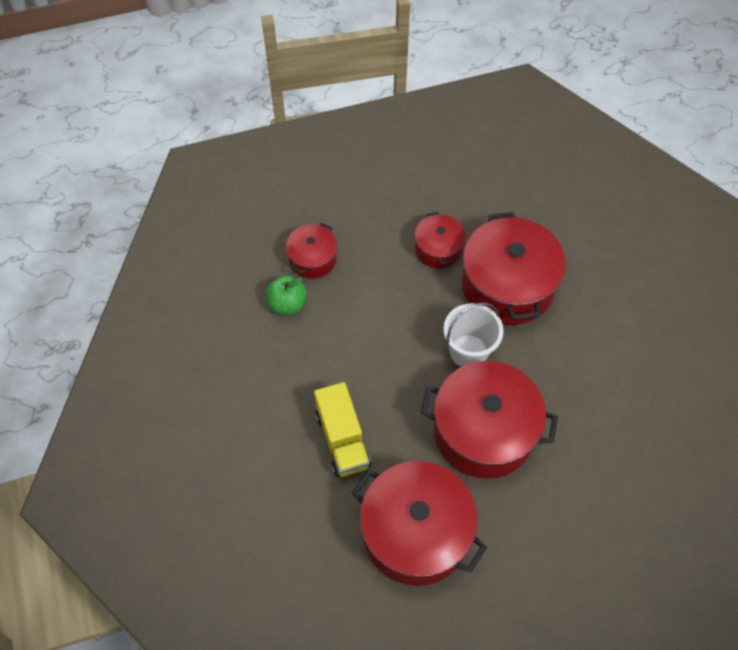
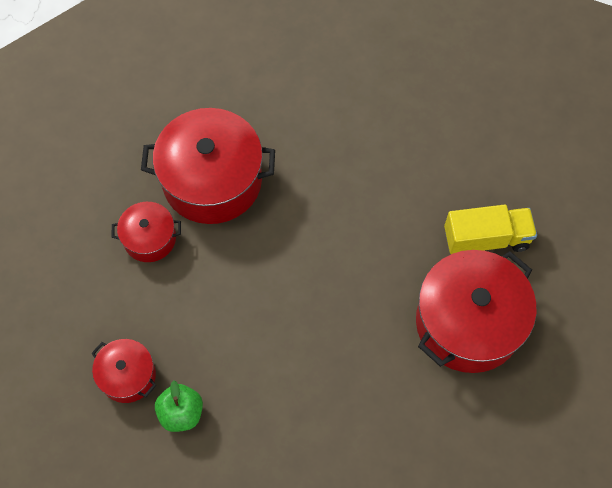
camera: 80 degrees left, 5 degrees up
yellow truck [314,382,371,477] -> yellow truck moved to [444,205,537,254]
red pot [420,361,558,479] -> none
white bucket [443,302,504,367] -> none

